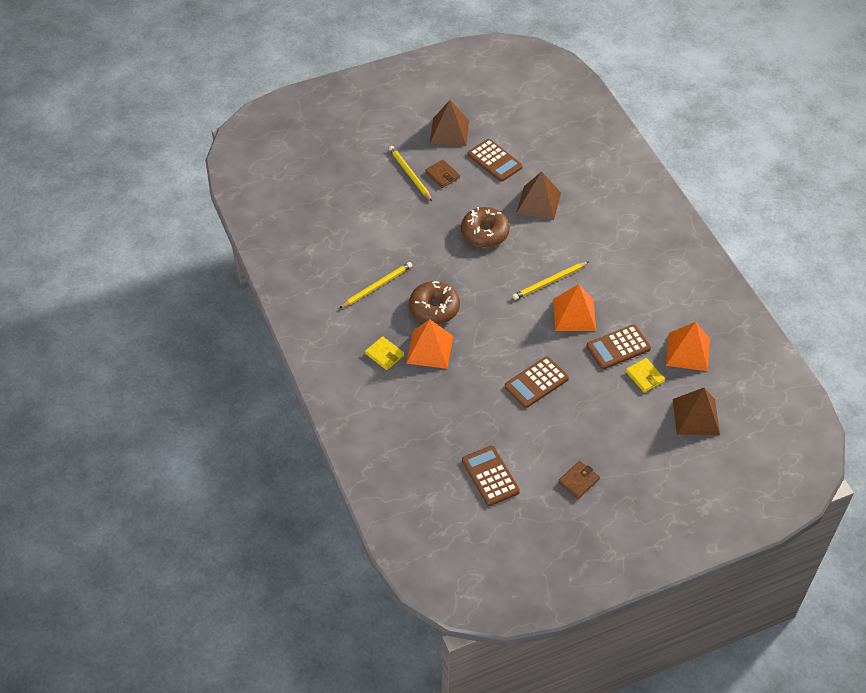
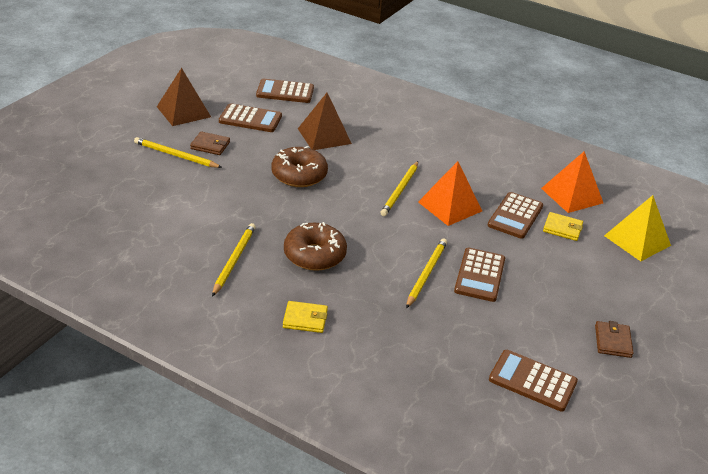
camera: 40 degrees left, 15 degrees down
orange pyramid [406,319,453,369] -> none
brown pyramid [673,388,720,435] -> yellow pyramid [604,195,671,261]
none -> brown calculator [256,79,314,103]
none -> yellow pencil [406,239,447,308]

